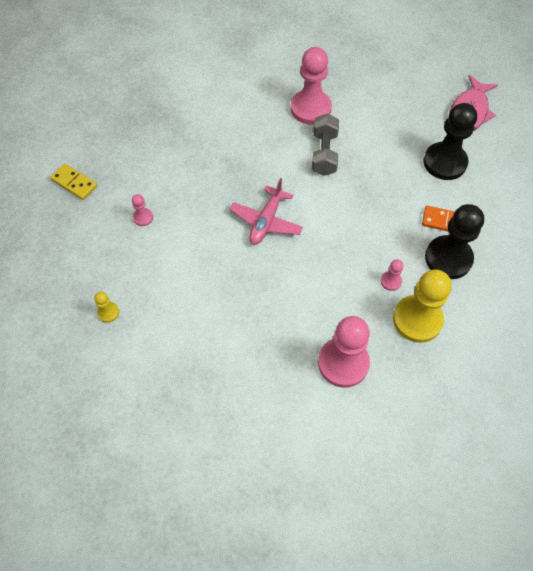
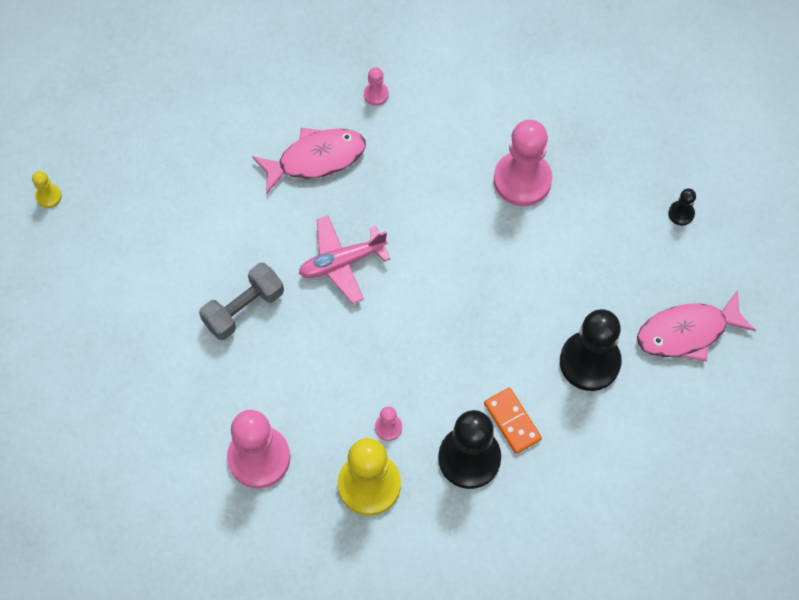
camera: 45 degrees right, 5 degrees up
yellow domino [50,164,97,200] -> none
yellow pawn [94,292,119,323] -> yellow pawn moved to [32,171,62,208]
pink pawn [132,194,153,226] -> pink pawn moved to [364,67,389,106]
grey dumbbell [312,114,339,176] -> grey dumbbell moved to [199,263,284,340]
none -> pink fish [252,128,366,195]
none -> black pawn [668,189,696,226]

